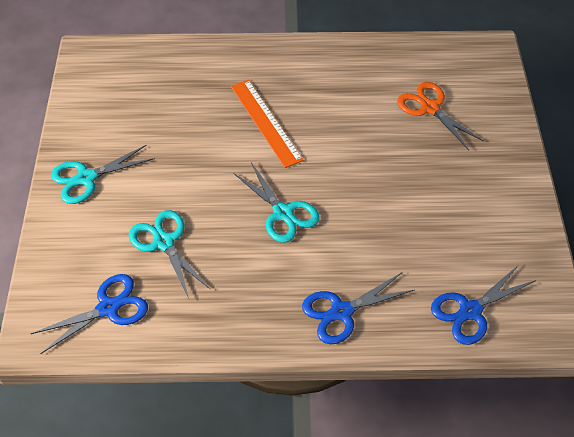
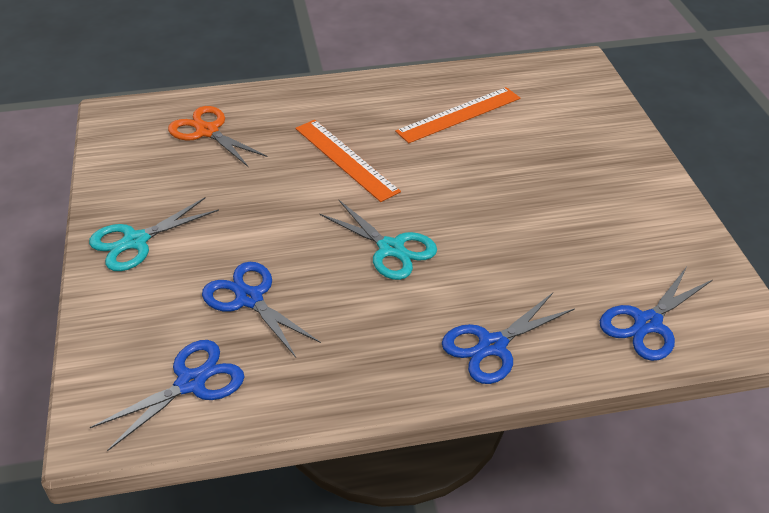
camera: 10 degrees left, 10 degrees down
turquoise scissors [129,210,211,299] -> blue scissors [202,262,321,358]
orange scissors [397,82,484,150] -> orange scissors moved to [168,106,268,167]
none -> orange ruler [395,87,520,143]

